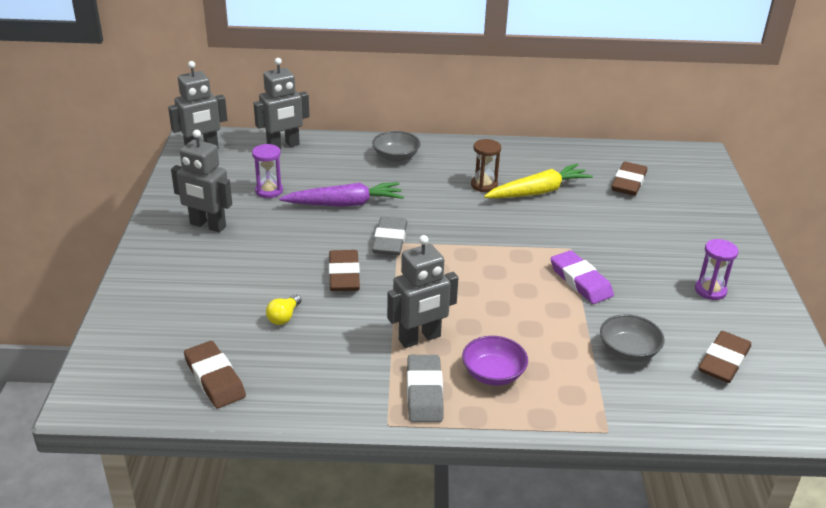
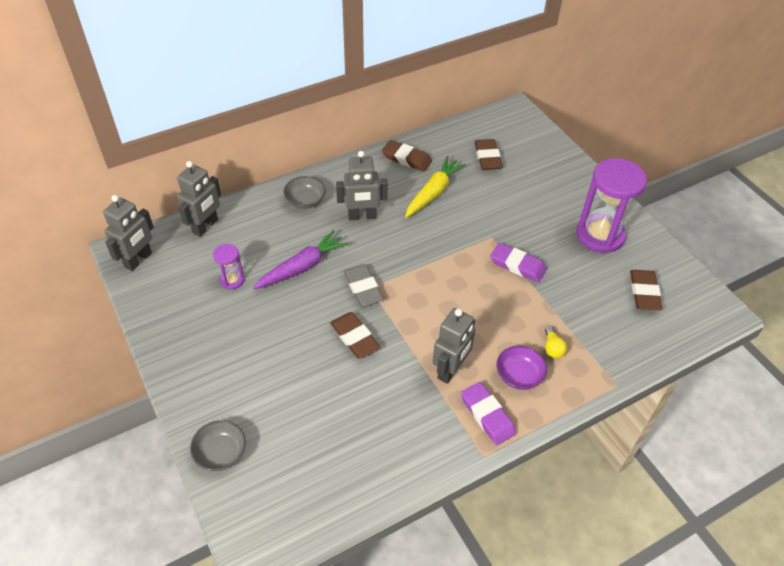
camera: 30 degrees left, 15 degrees up
grey robot [171,130,232,233] -> grey robot moved to [336,151,388,220]
brown eraser [184,341,246,408] -> brown eraser moved to [382,140,432,172]
yellow light bulb [266,294,301,325] -> yellow light bulb moved to [545,326,567,358]
grey eraser [407,355,443,422] -> purple eraser [461,382,516,445]
brown hourglass [471,139,501,192] -> none
grey bowl [600,314,665,362] -> grey bowl moved to [190,420,246,471]
purple hourglass [695,239,738,300] -> purple hourglass [576,158,647,253], size x2.08

